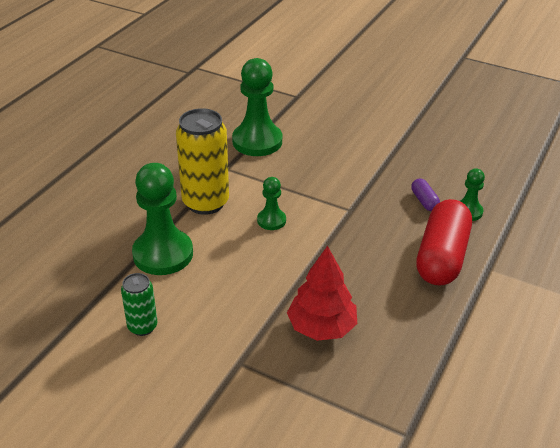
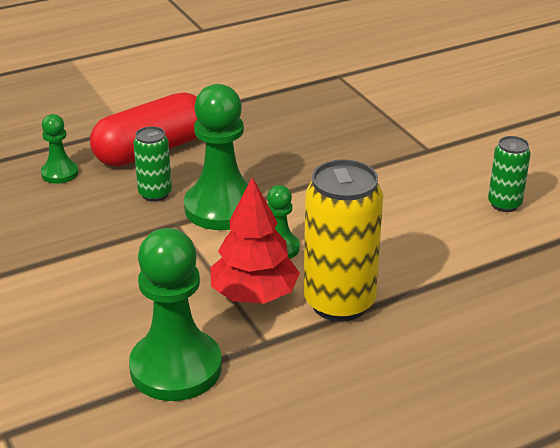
camera: 145 degrees left, 5 degrees down
green pawn [132,163,193,275] -> green pawn moved to [184,84,248,230]
red tree [287,246,357,341] -> red tree moved to [211,177,300,304]
purple capsule [411,178,440,211] -> none
none -> green can [133,126,172,202]

